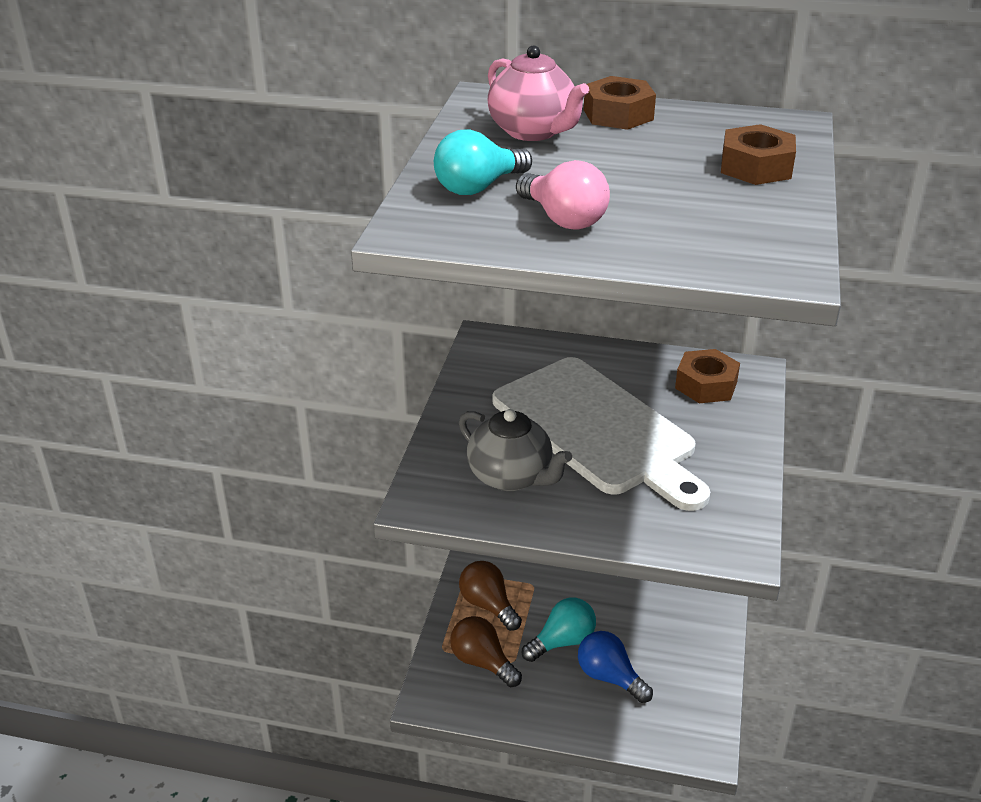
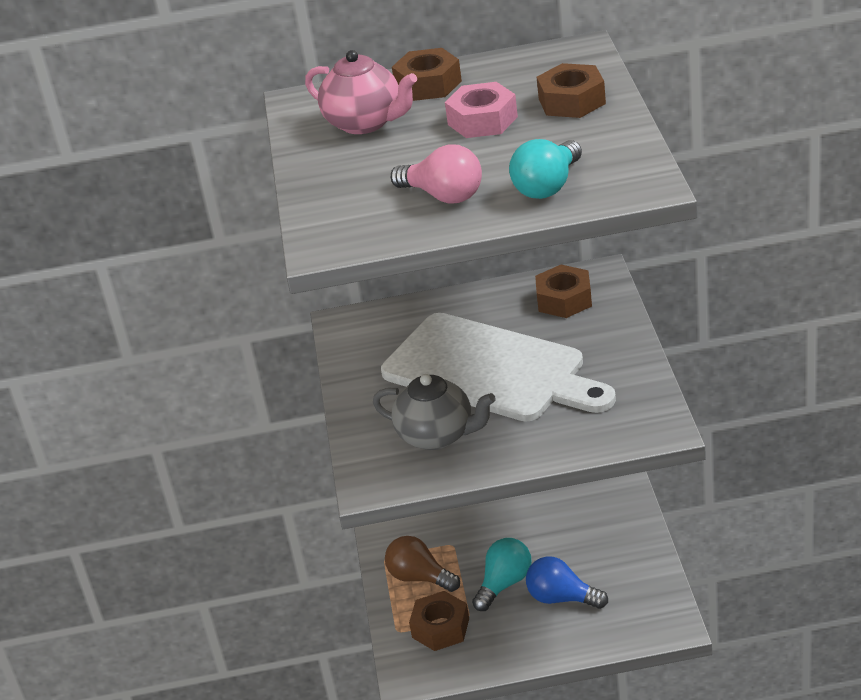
camera: 15 degrees left, 0 degrees up
turquoise light bulb [434,129,532,195] -> turquoise light bulb moved to [509,139,582,199]
brown light bulb [450,616,522,687] -> brown nut [409,591,469,651]
none -> pink nut [445,82,518,138]

